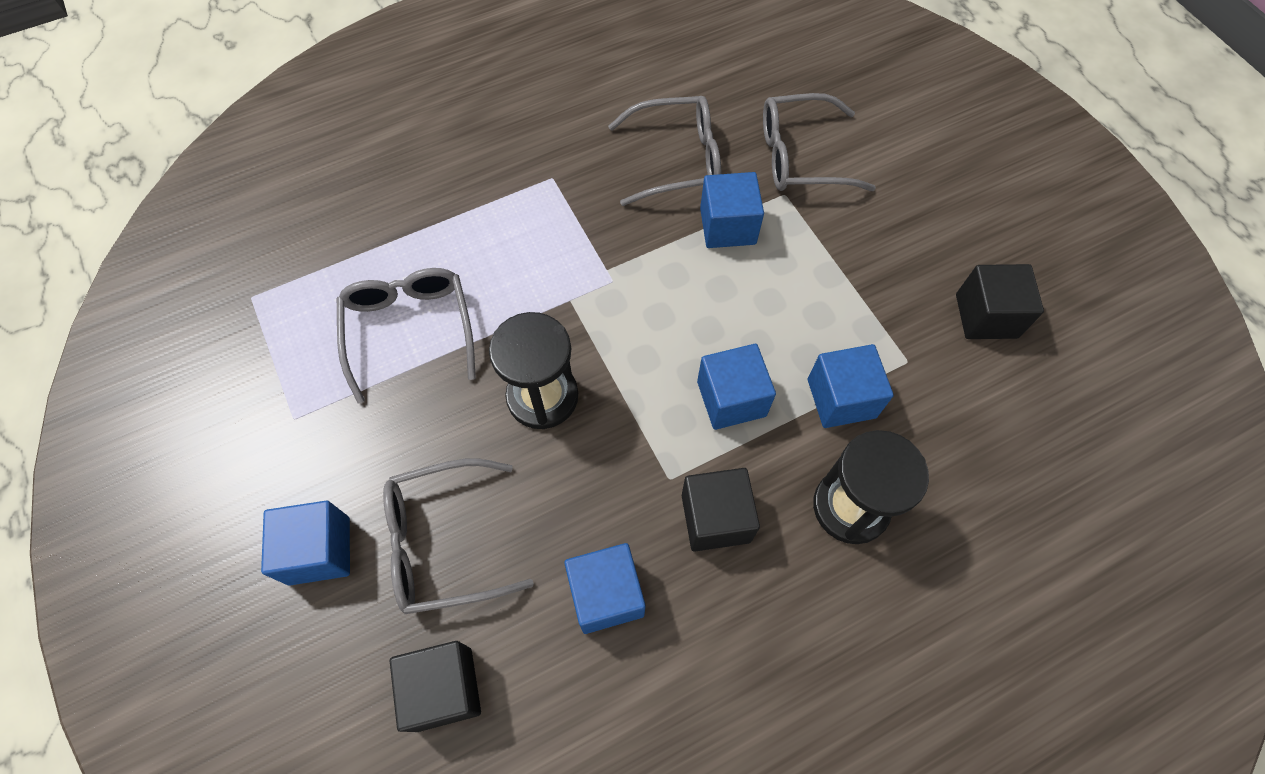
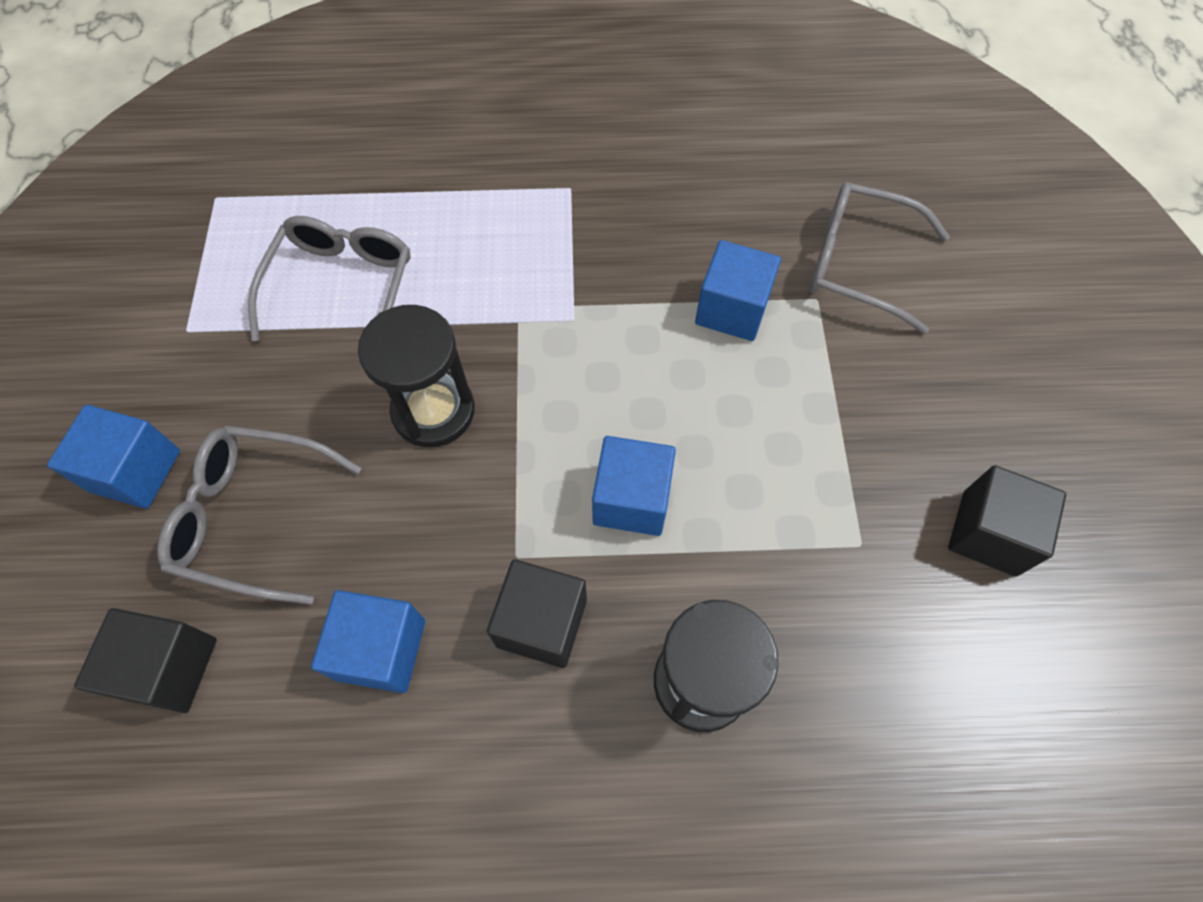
camera: 25 degrees right, 0 degrees up
grey glasses [608,96,721,206] -> none
blue cube [808,344,894,428] -> none

